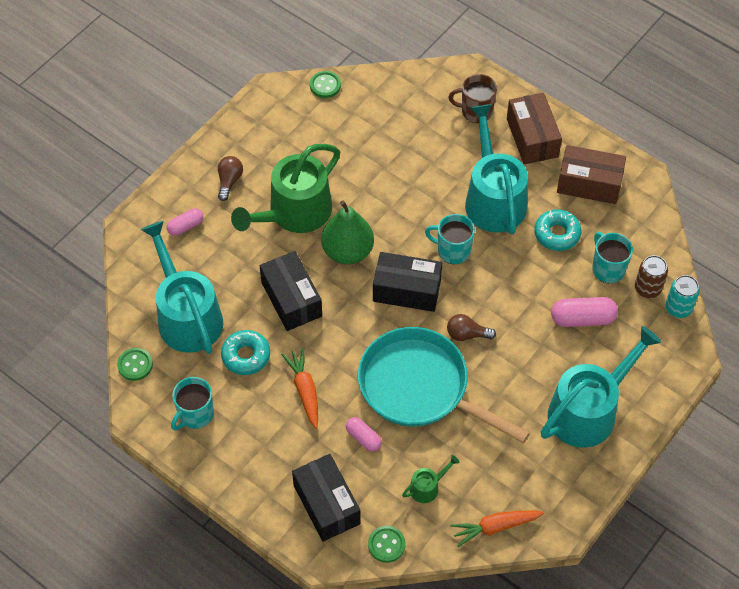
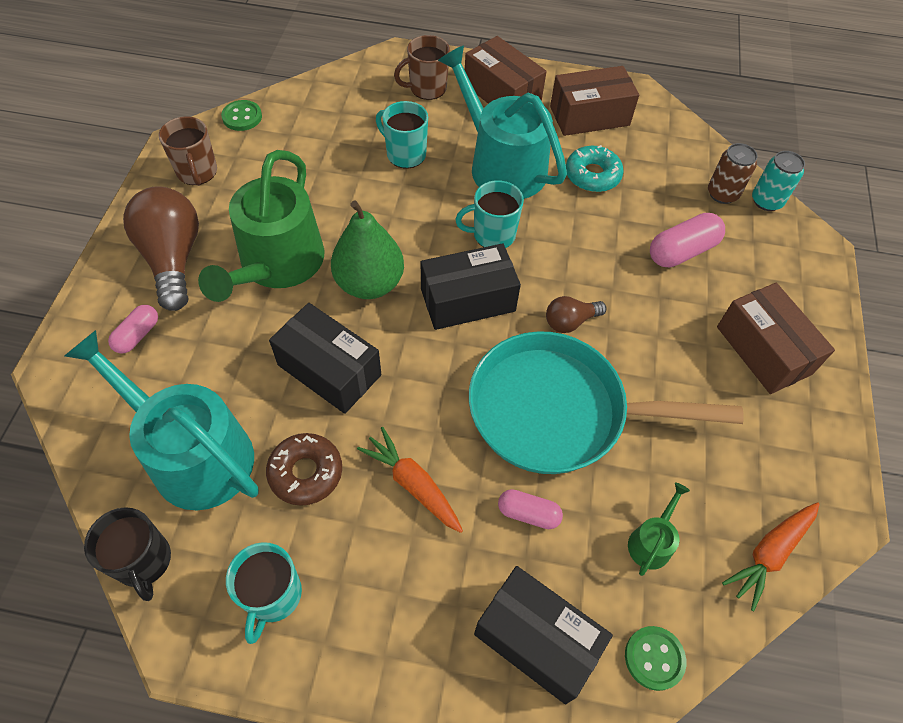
camera: 30 degrees left, 0 degrees up
green button [117,348,153,381] -> black mug [84,507,171,601]
brown light bulb [218,156,243,201] -> brown light bulb [123,186,199,311], size x1.96
turquoise donut [221,330,270,375] -> brown donut [266,433,342,506]
turquoise watering can [541,326,661,448] -> brown box [717,283,835,394]
turquoise mug [592,232,633,283] -> turquoise mug moved to [376,101,428,168]
none -> brown mug [159,116,217,186]

